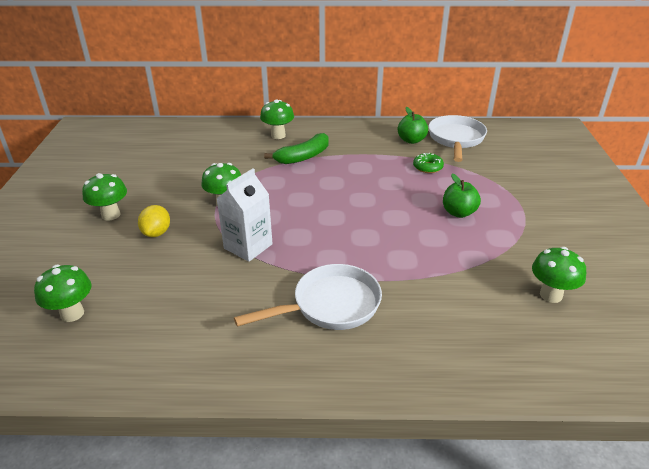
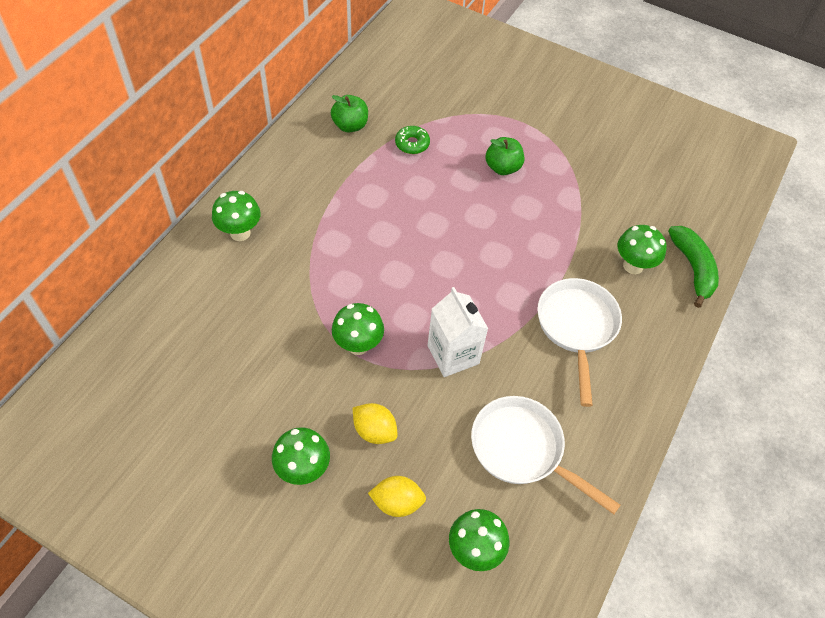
camera: 65 degrees left, 20 degrees up
green banana [264,133,329,164] -> green banana moved to [668,226,719,308]
white pan [429,115,487,162] -> white pan moved to [471,396,621,514]
green mushroom [532,247,586,303] -> green mushroom moved to [618,225,667,274]
none -> yellow lemon [368,476,426,517]

